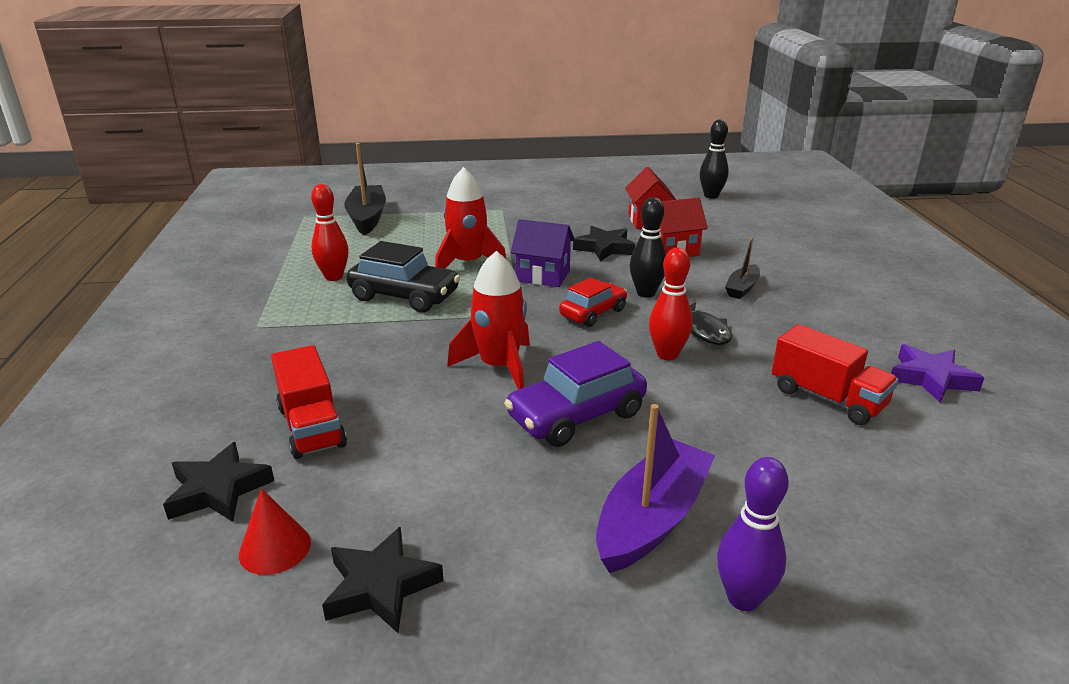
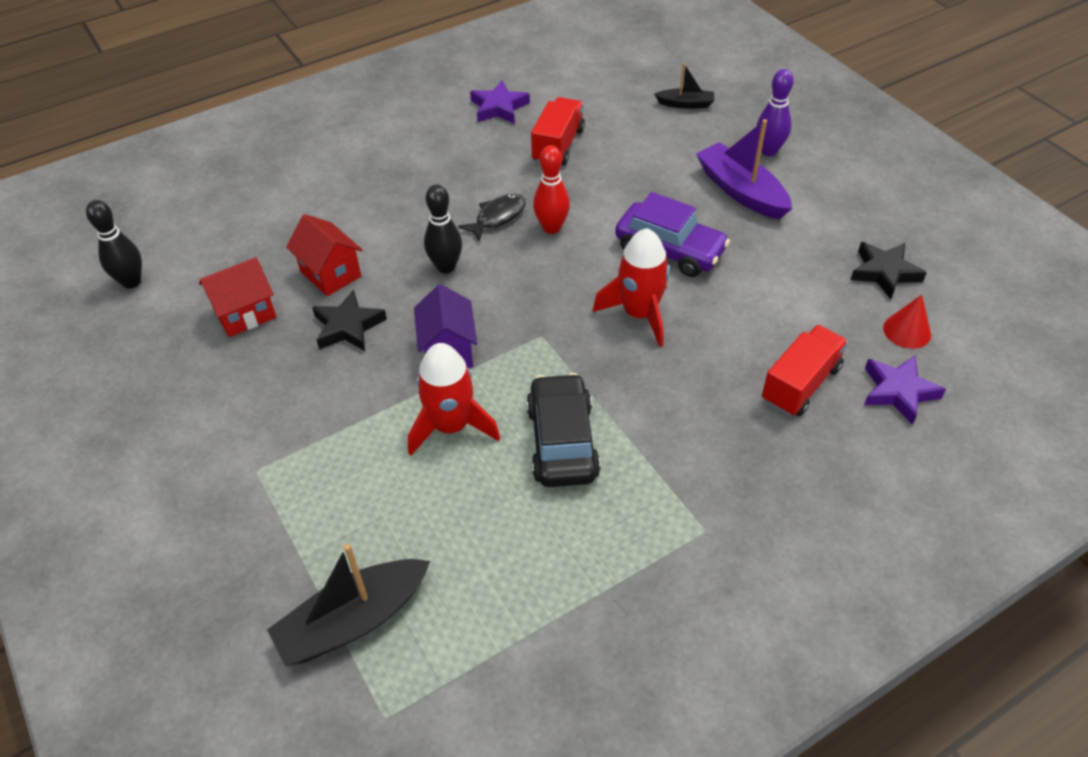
camera: 115 degrees left, 20 degrees up
black star [163,442,274,522] -> purple star [864,356,946,425]
red bowling pin [311,184,349,281] -> none
red car [559,278,627,327] -> none
purple boat [596,404,715,573] -> purple boat turned 45 degrees clockwise [696,119,792,219]
black boat [725,237,760,299] -> black boat moved to [654,63,714,109]

